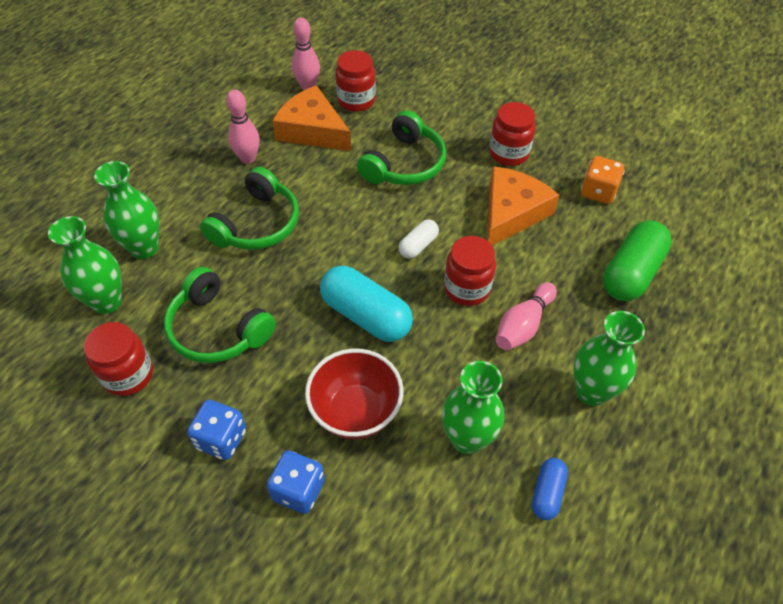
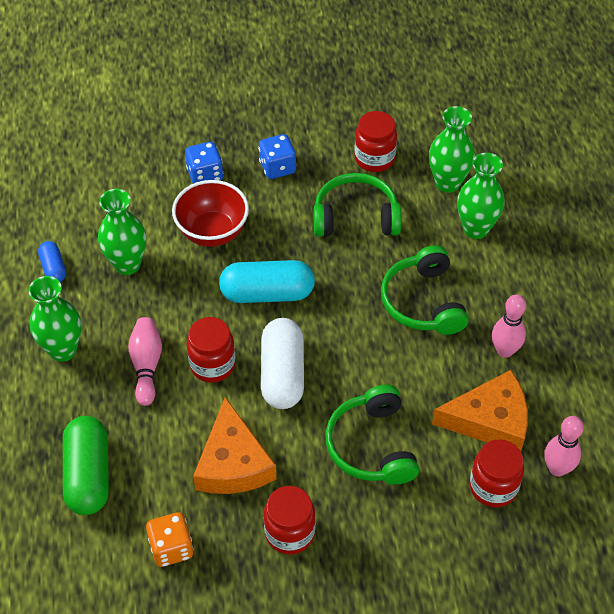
camera: 140 degrees right, 0 degrees up
white capsule [398,219,439,259] -> white capsule [261,318,304,409], size x1.90

